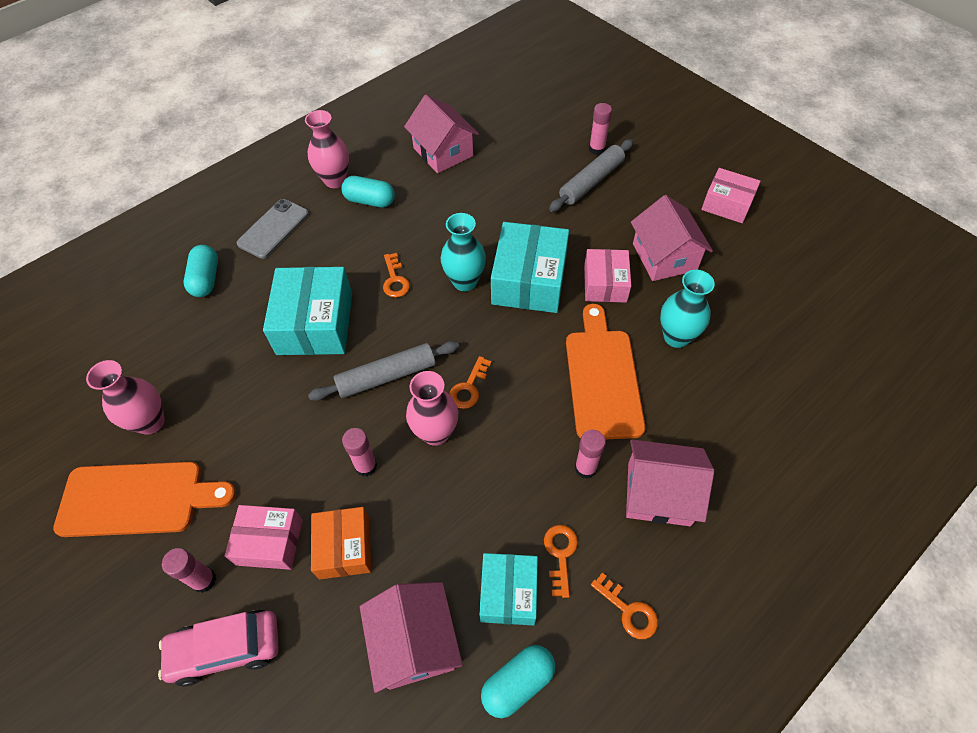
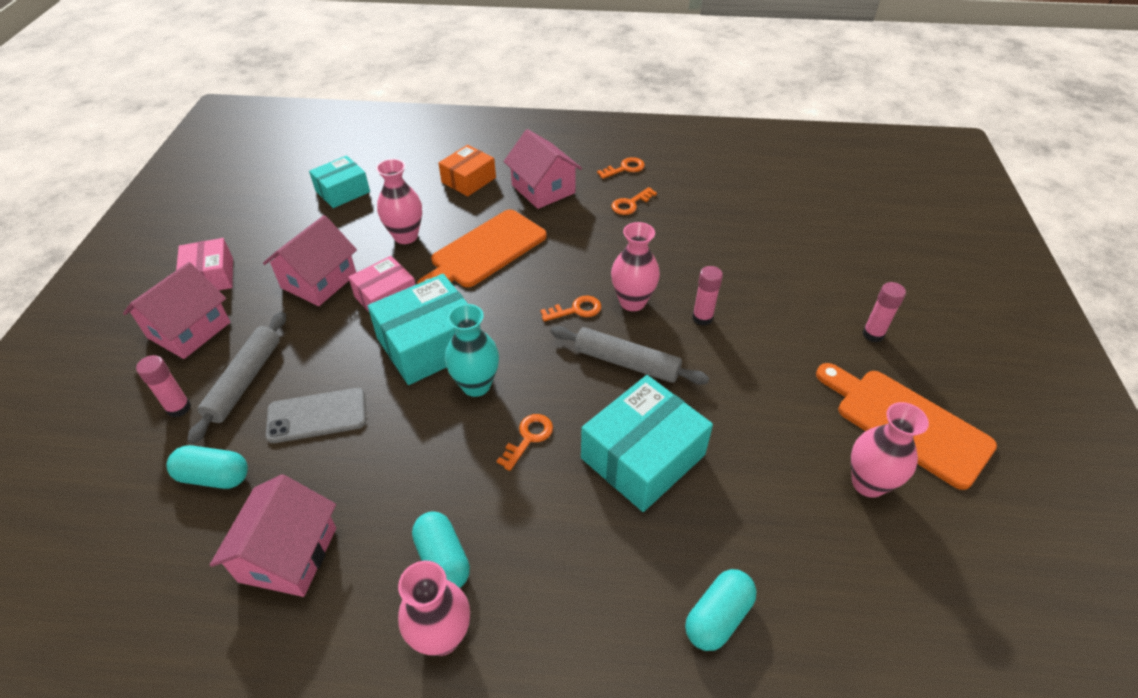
camera: 135 degrees left, 10 degrees down
pink car [158,610,279,687] -> none
pink box [225,505,303,570] -> none
grey phone [237,199,309,259] -> grey phone moved to [266,388,366,443]
orange box [311,507,371,580] -> orange box moved to [438,145,496,196]
pink house [360,582,463,693] -> pink house moved to [123,262,230,359]
turquoise box [479,553,538,626] -> turquoise box moved to [309,156,370,208]
turquoise capsule [481,645,555,718] -> turquoise capsule moved to [166,445,248,489]
grey rolling pin [549,139,633,212] -> grey rolling pin turned 75 degrees counterclockwise [187,312,286,444]
pink glue stick [575,430,606,479] -> none
orange key [591,573,658,639] -> orange key turned 60 degrees clockwise [597,157,645,179]
turquoise vase [660,270,715,348] -> pink vase [376,159,422,244]

